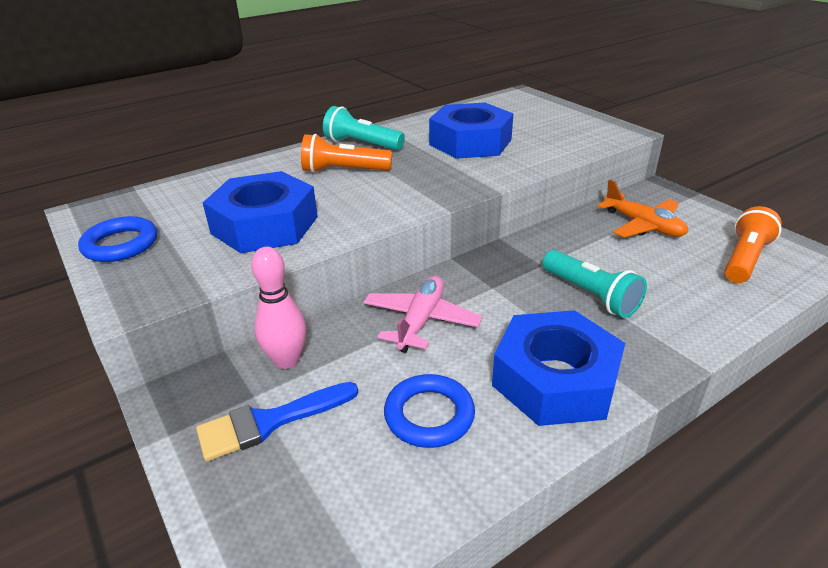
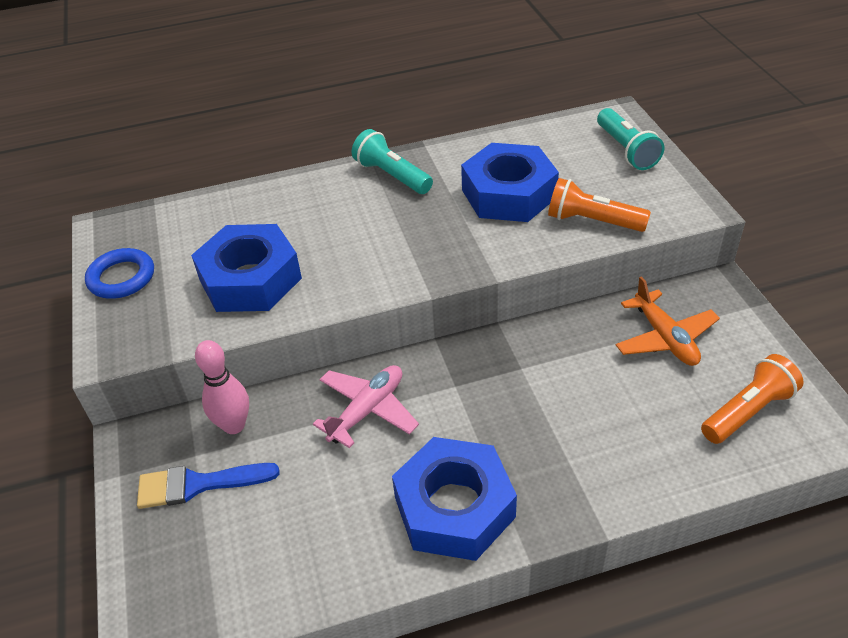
camera: 20 degrees right, 10 degrees up
orange flashlight [301,134,392,173] -> orange flashlight moved to [548,178,651,232]
blue ring [384,374,475,448] -> none
turquoise flashlight [542,250,647,318] -> turquoise flashlight moved to [597,108,664,170]

